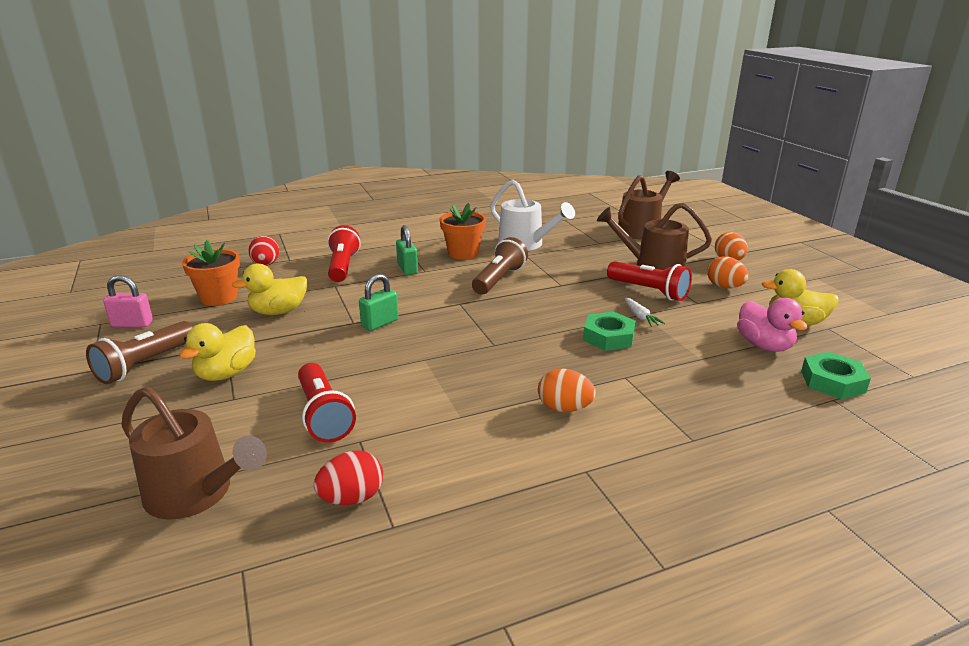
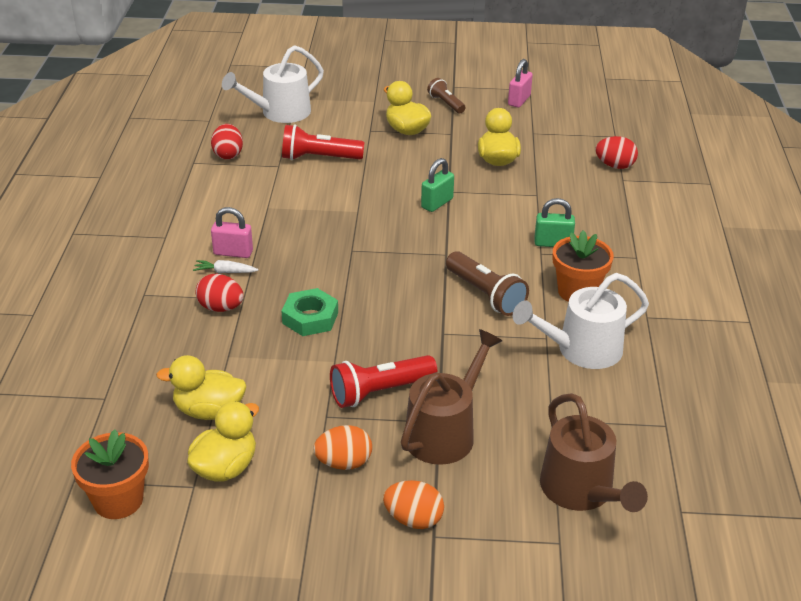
camera: 115 degrees right, 10 degrees up
brown flashlight [86,321,193,384] -> brown flashlight [427,78,466,113], size x0.63
brown watering can [122,387,267,520] -> white watering can [222,45,324,123]
orange flower pot [182,240,240,306] -> orange flower pot moved to [71,429,149,519]
red flashlight [327,225,361,282] -> none
green padlock [359,274,399,331] -> green padlock turned 60 degrees clockwise [421,158,454,212]
orange egg [538,368,596,412] -> pink padlock [211,207,253,258]
white carrot [625,298,665,327] -> white carrot moved to [193,260,259,273]
pink duck [737,298,808,352] -> yellow duck [156,355,246,420]
green nut [801,352,871,399] -> none
none -> red egg [196,274,243,312]

